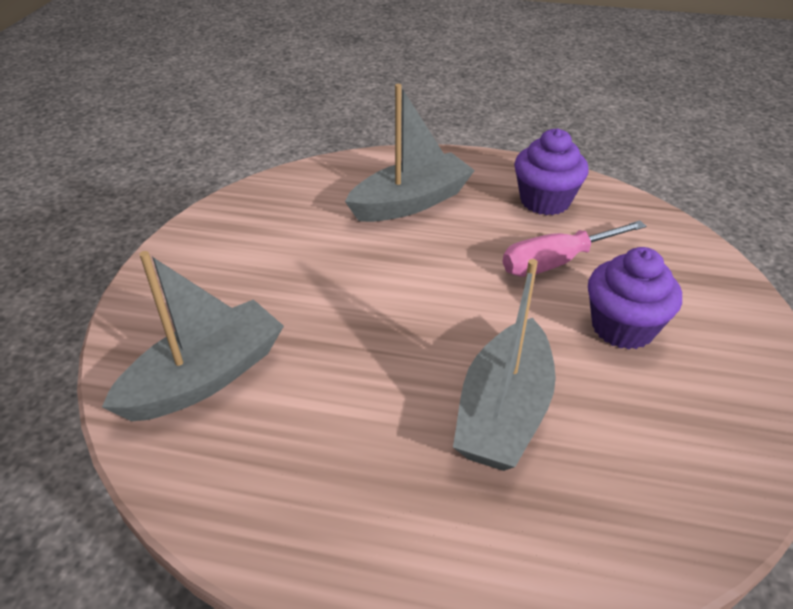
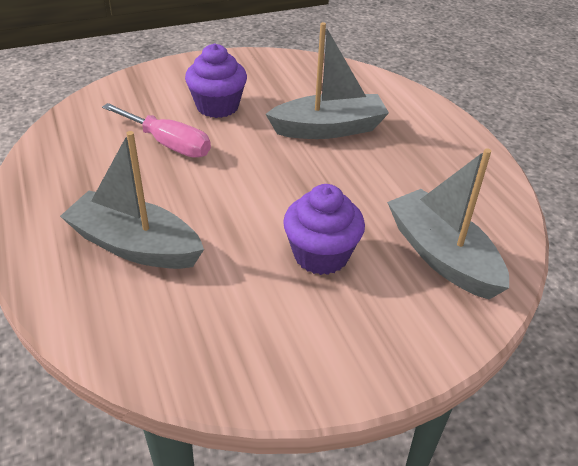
camera: 125 degrees left, 0 degrees up
grey boat [102,251,284,421] -> grey boat turned 45 degrees clockwise [387,148,509,299]
purple cupcake [514,128,589,215] -> purple cupcake moved to [283,184,365,275]

